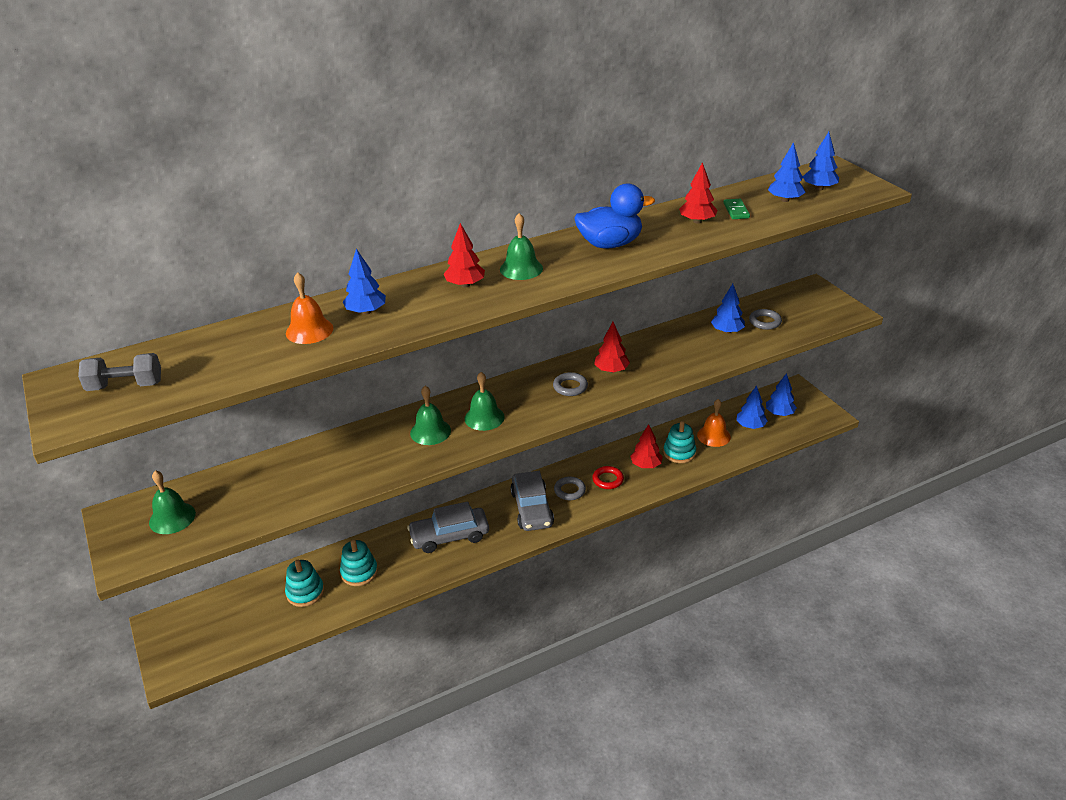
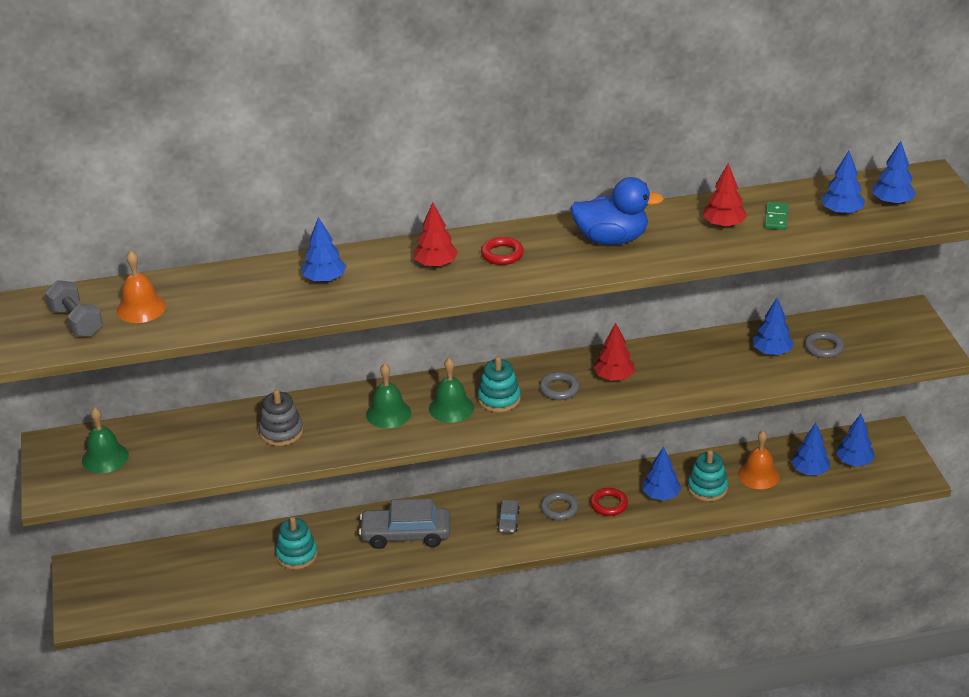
camera: 15 degrees right, 0 degrees up
grey dumbbell [78,353,161,391] -> grey dumbbell turned 45 degrees clockwise [45,280,103,337]
turquoise stacking toy [285,560,324,607] -> turquoise stacking toy moved to [477,356,521,412]
orange bell [286,272,333,344] -> orange bell moved to [117,251,166,323]
green bell [500,213,543,280] -> red ring [481,237,524,265]
grey car [510,471,554,531] -> grey car [497,500,520,534], size x0.49
red tree [630,424,663,468] -> blue tree [642,446,682,500]
none -> grey stacking toy [259,389,303,446]

